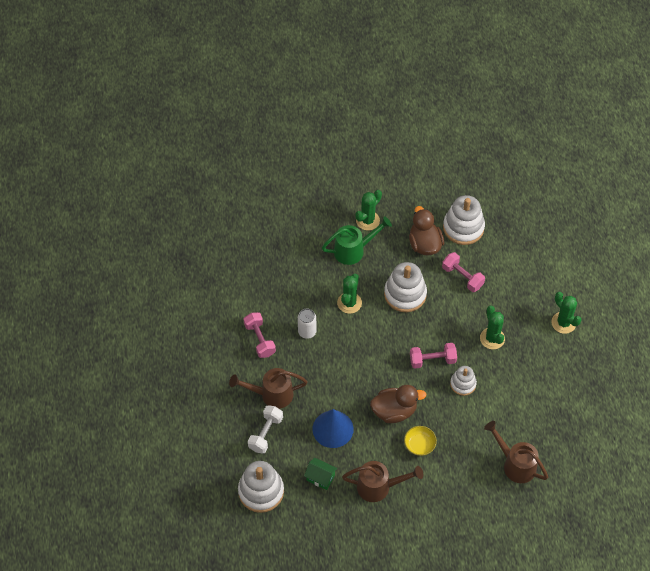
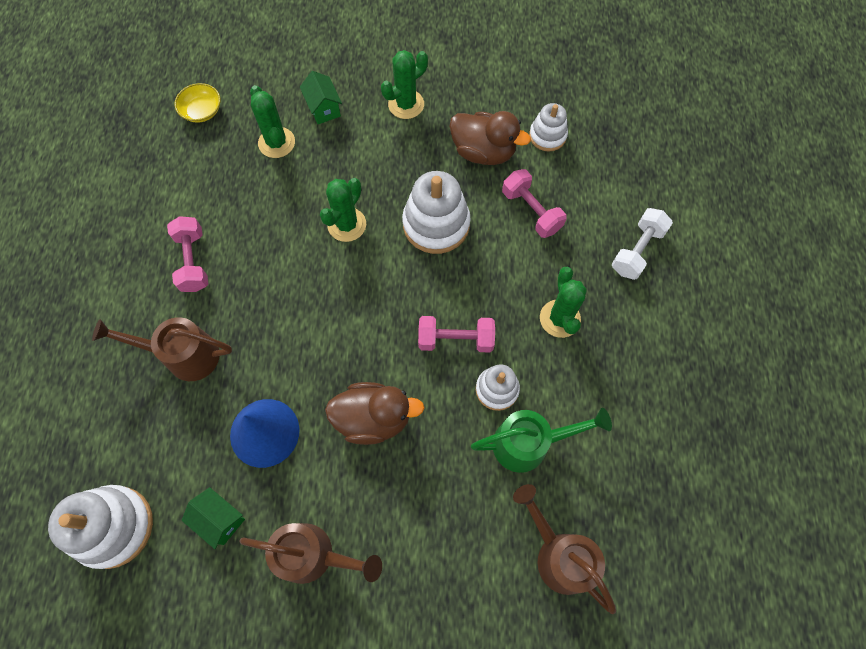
camera: 10 degrees right, 10 degrees up
white dumbbell [248,405,283,454] -> white dumbbell moved to [612,208,673,280]
white can [298,309,316,339] -> none
green watering can [322,216,392,265] -> green watering can moved to [471,408,612,473]
yellow bowl [404,426,437,456] -> yellow bowl moved to [175,83,221,123]
brown duck [409,206,444,256] -> brown duck turned 120 degrees clockwise [449,111,531,165]
white stacking toy [443,195,485,245] -> white stacking toy [529,103,568,152], size x0.59
green cactus [551,292,582,334] -> green cactus moved to [250,85,295,158]
none -> green house [300,71,342,124]

